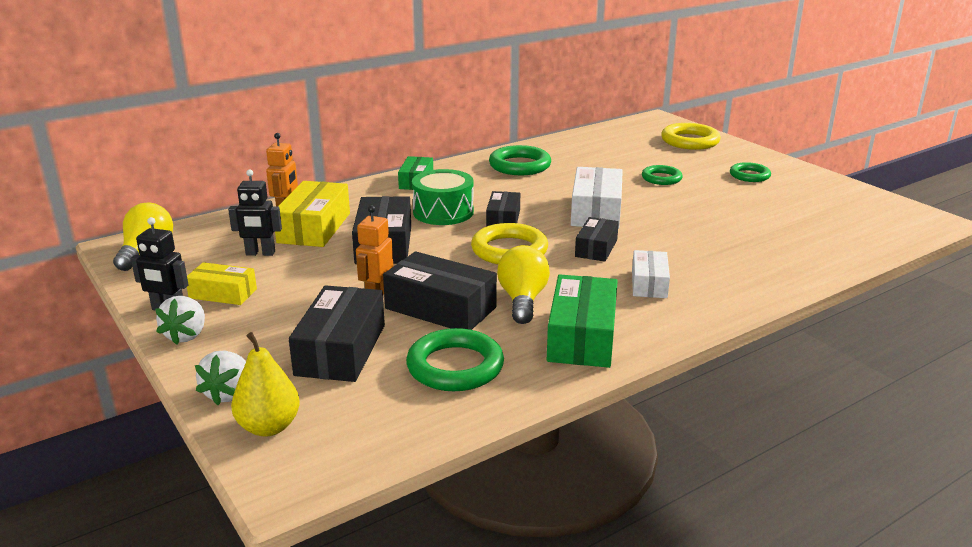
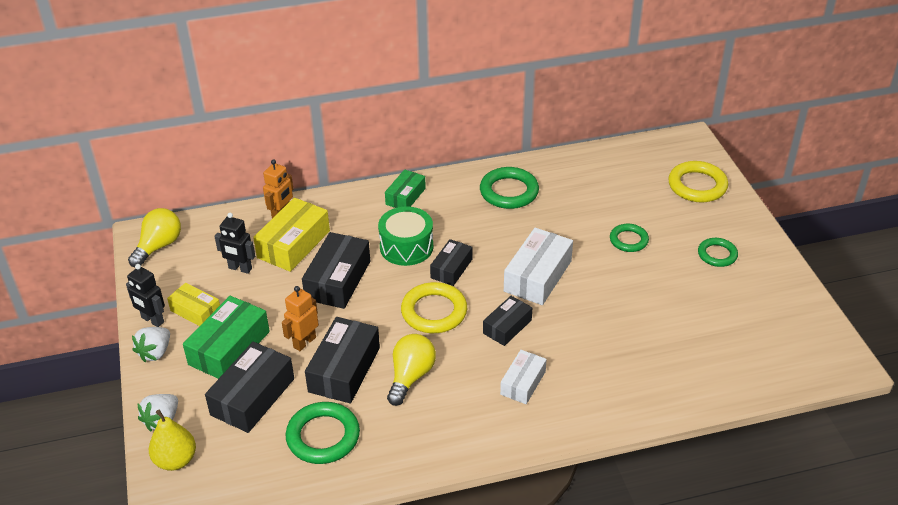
camera: 20 degrees right, 15 degrees up
black box [383,251,497,330] -> black box turned 60 degrees clockwise [305,317,380,404]
green box [547,274,618,368] -> green box moved to [183,296,270,379]

